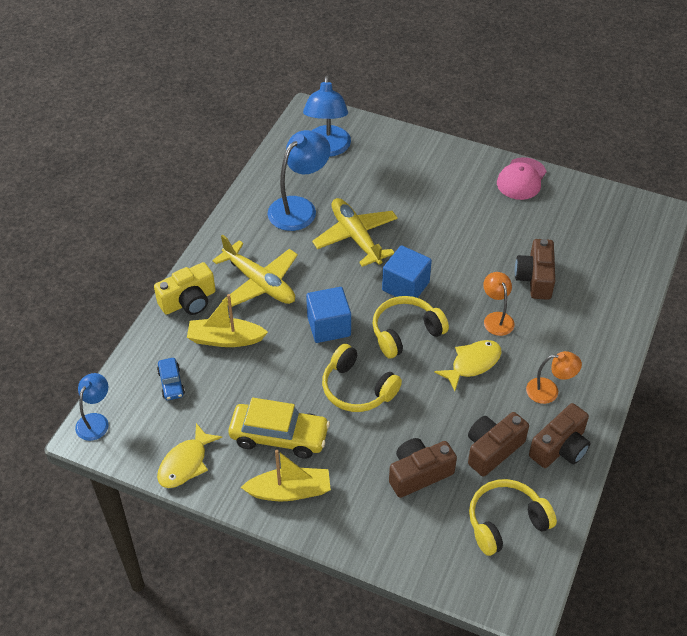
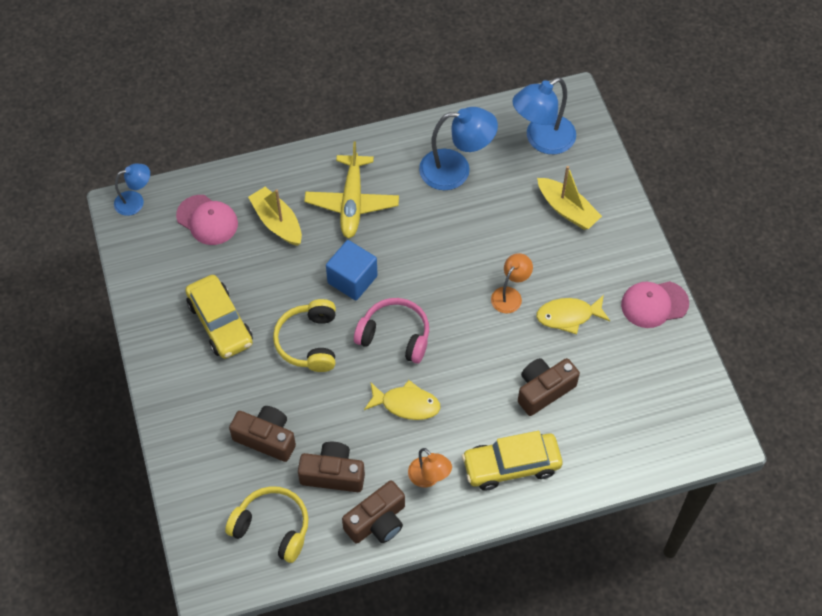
camera: 50 degrees right, 10 degrees up
yellow camera [154,262,215,315] -> none
blue car [157,358,185,400] -> pink cap [176,195,238,245]
yellow fish [157,423,222,488] -> yellow fish moved to [536,295,610,335]
yellow boat [240,450,331,501] -> yellow boat moved to [537,166,602,230]
yellow plane [312,198,398,267] -> none
yellow headphones [372,296,449,358] -> pink headphones [354,298,429,364]
blue cube [382,245,432,298] -> none
orange lamp [483,272,515,336] -> orange lamp moved to [491,253,533,313]
brown camera [529,403,590,468] -> brown camera turned 45 degrees counterclockwise [342,480,405,544]
none -> yellow car [462,431,562,490]

